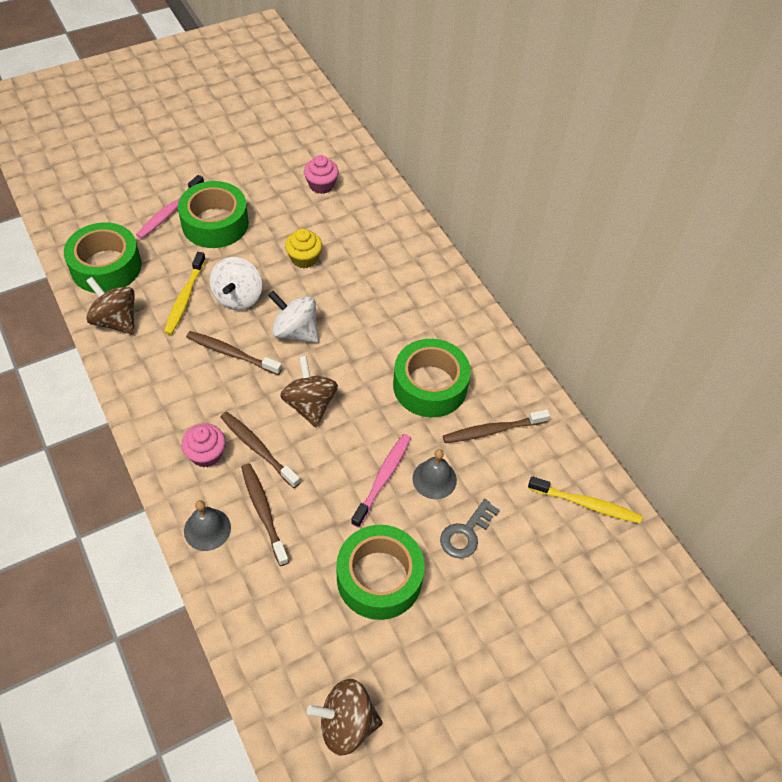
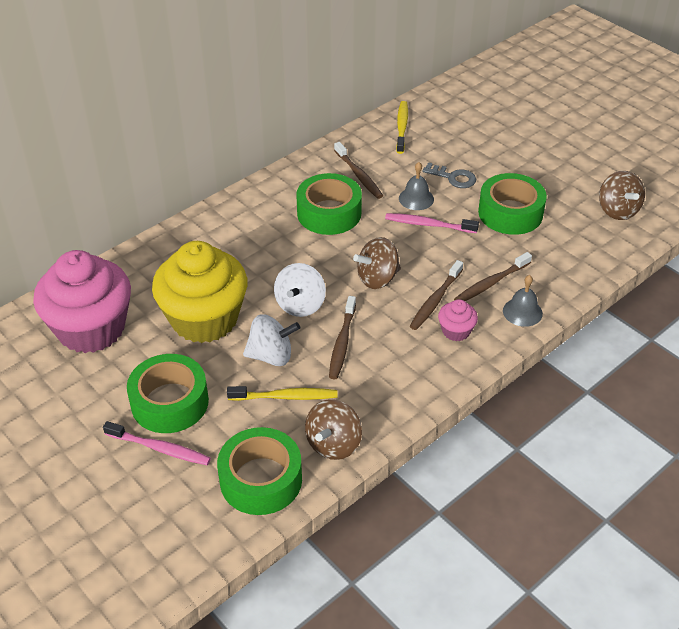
camera: 100 degrees left, 10 degrees down
yellow cupcake [285,229,322,268] -> yellow cupcake [152,241,247,343], size x2.39
pink cupcake [304,155,339,194] -> pink cupcake [33,250,131,353], size x2.39

